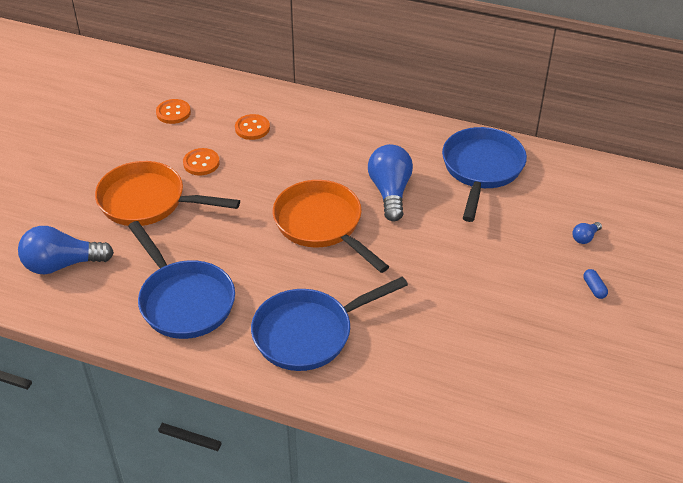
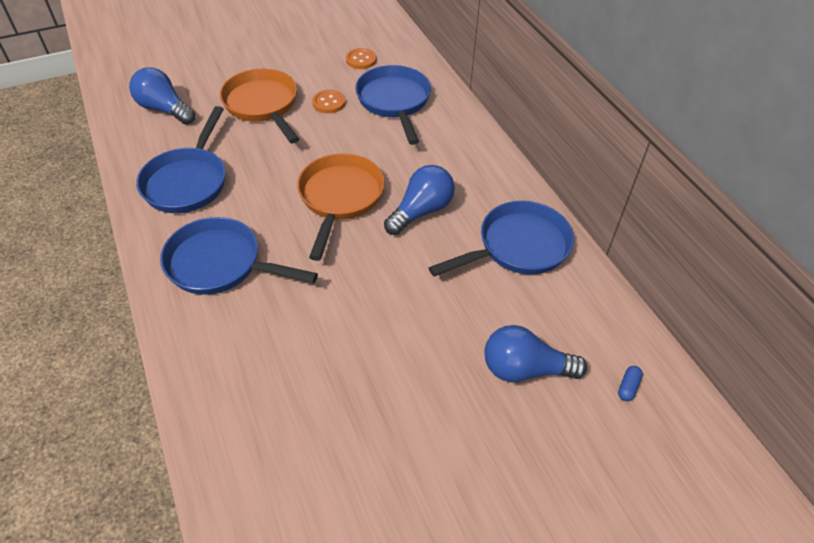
camera: 45 degrees right, 5 degrees up
orange button [235,114,270,140] -> blue pan [355,65,431,145]
blue light bulb [573,222,602,244] -> blue light bulb [484,325,587,382], size x2.25
blue capsule [583,269,608,299] -> blue capsule moved to [618,366,643,401]

